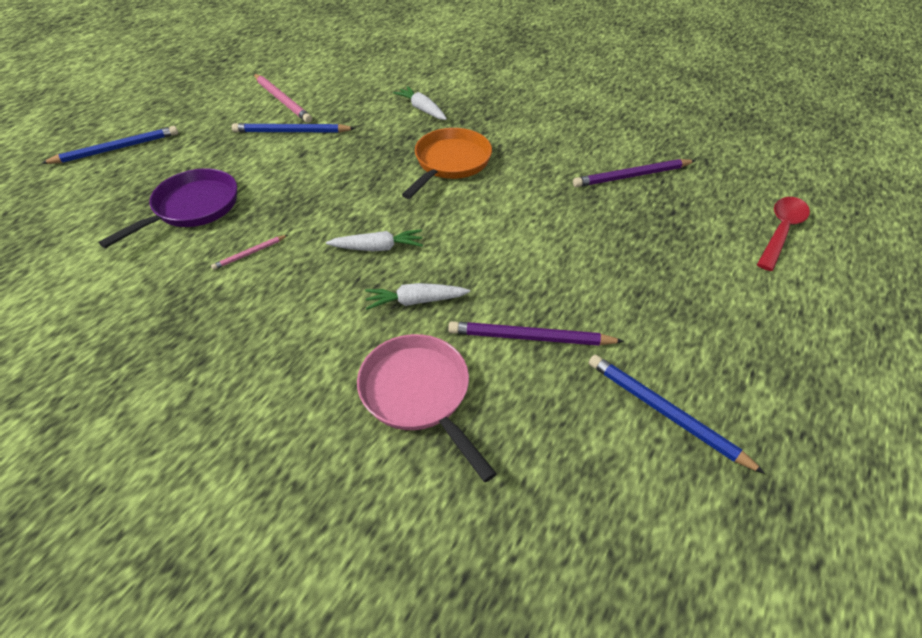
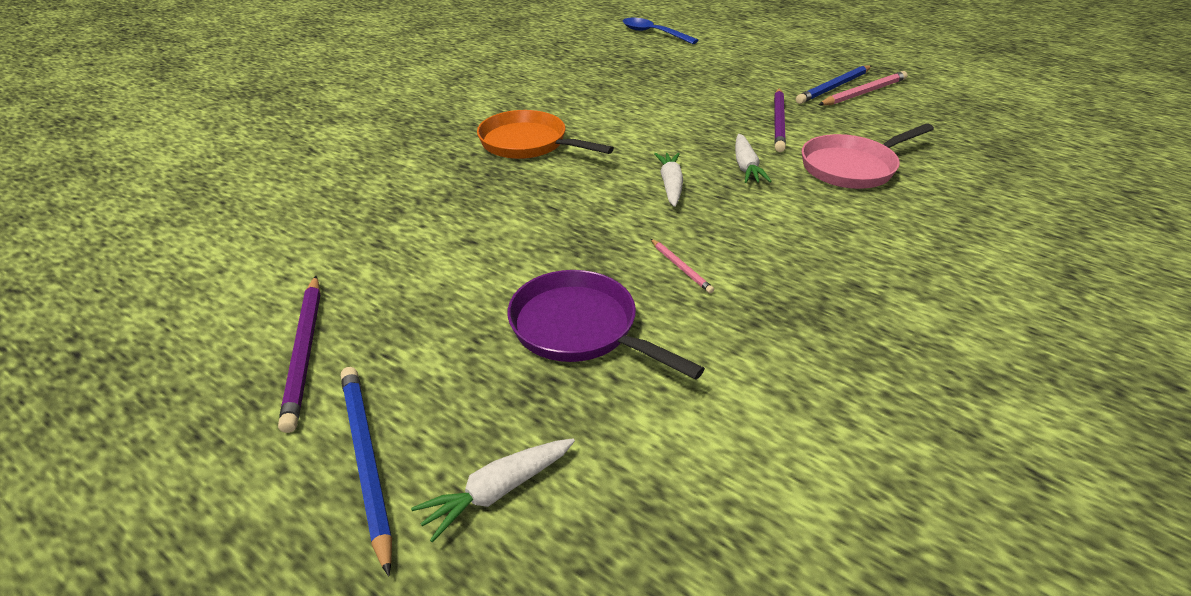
camera: 85 degrees left, 10 degrees down
blue pencil [232,123,356,133] -> none
pink pencil [254,74,312,123] -> pink pencil moved to [818,71,908,106]
white carrot [393,86,447,120] -> white carrot moved to [411,438,575,542]
purple pencil [573,159,695,187] -> purple pencil moved to [278,276,320,433]
red spoon [757,197,810,271] -> blue spoon [623,18,698,44]

